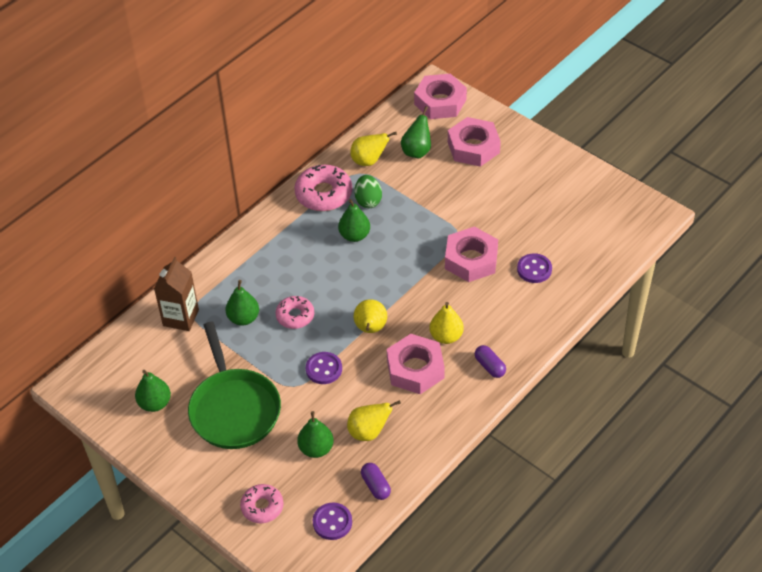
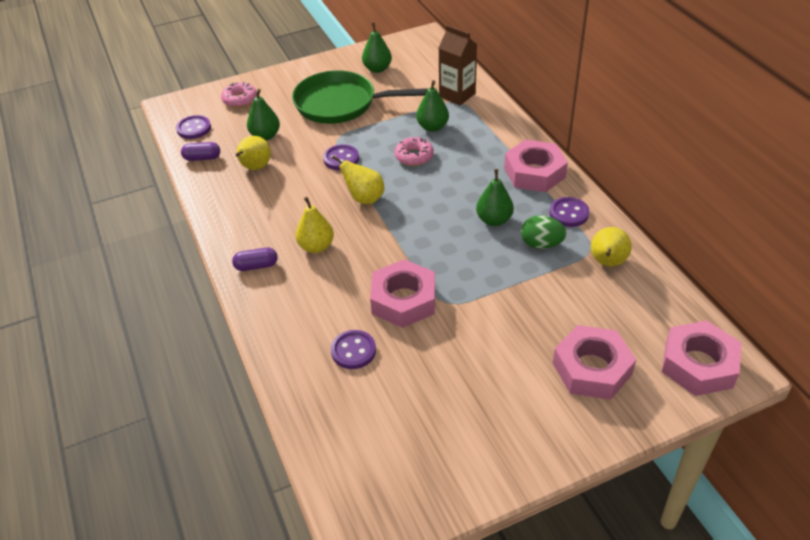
camera: 115 degrees right, 5 degrees down
pink donut [294,165,352,211] -> purple button [550,197,589,227]
pink nut [387,334,445,394] -> pink nut moved to [504,139,568,192]
green pear [401,106,431,158] -> none

